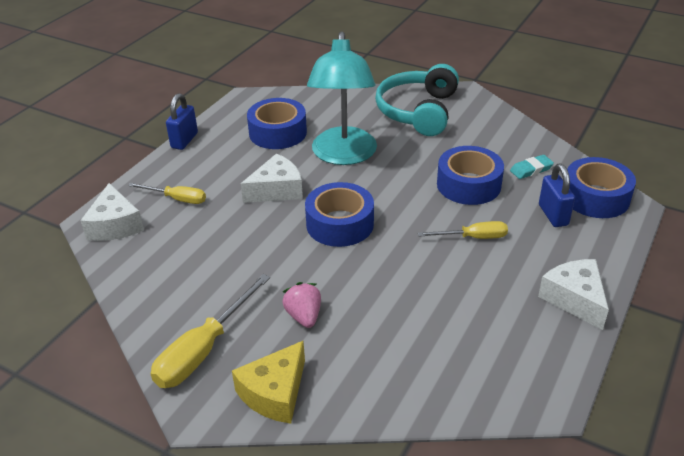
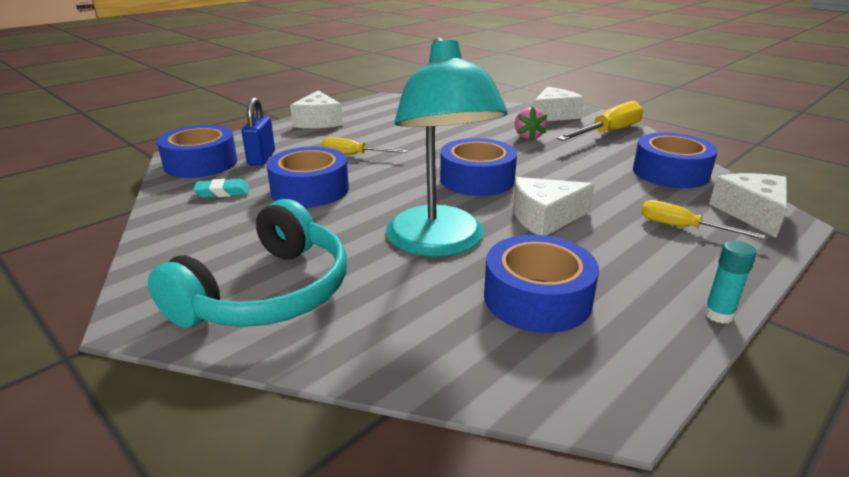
camera: 165 degrees left, 10 degrees down
blue padlock [166,93,198,150] -> turquoise glue stick [704,241,757,324]
yellow cheese [232,341,305,424] -> white cheese [533,87,584,121]
turquoise lamp [307,31,377,165] -> turquoise lamp turned 150 degrees clockwise [386,37,507,257]
none -> blue tape [633,133,718,188]

